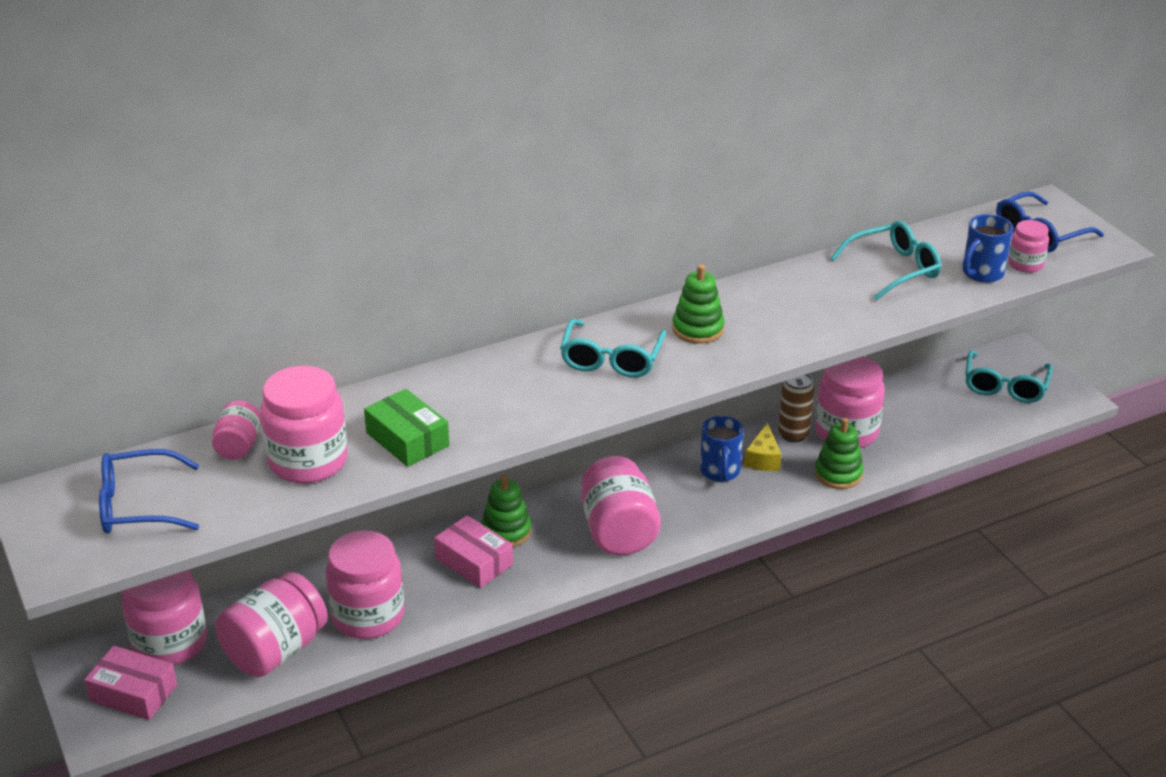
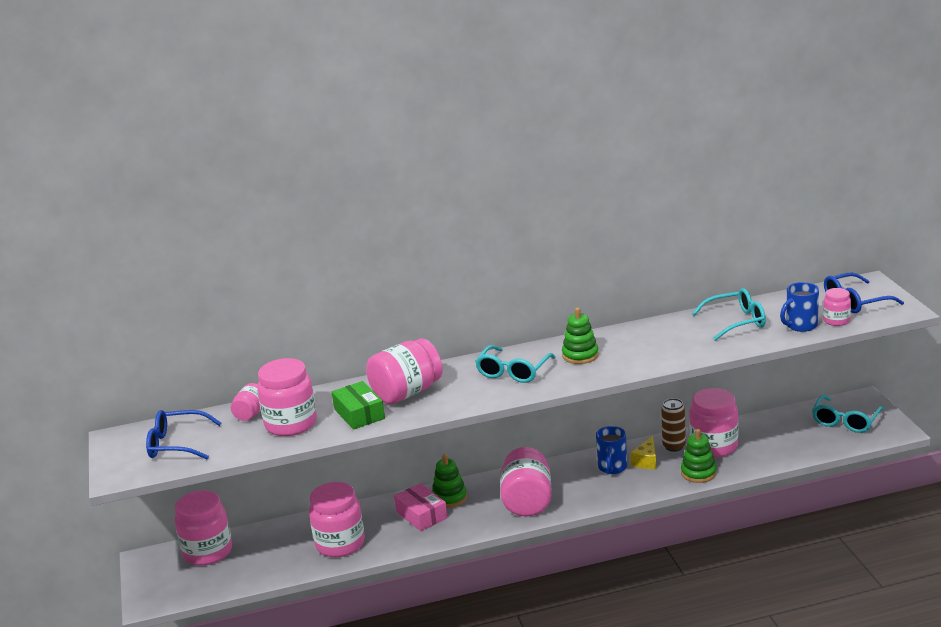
camera: 15 degrees right, 10 degrees down
pink box [84,646,177,720] -> none
pink jar [216,572,328,677] -> pink jar moved to [366,338,443,404]

